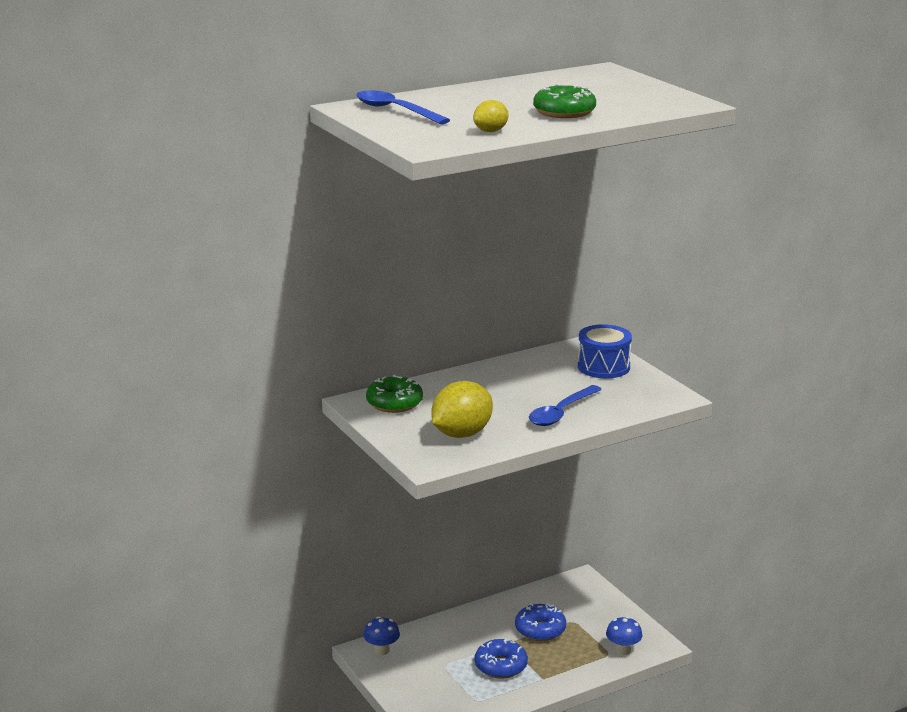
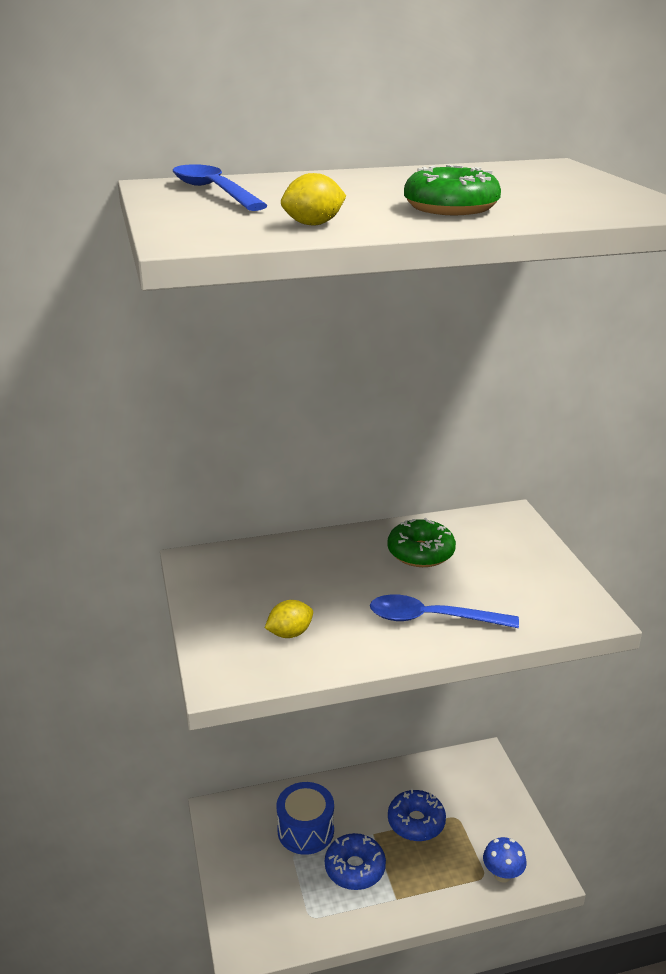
camera: 15 degrees right, 5 degrees up
blue mushroom [364,617,400,655] -> none
green donut [366,375,423,413] -> green donut moved to [387,518,456,567]
yellow lemon [431,381,493,438] -> yellow lemon [265,600,313,638], size x0.51
blue spoon [529,385,602,426] -> blue spoon turned 45 degrees clockwise [370,595,519,628]
blue drum [578,324,632,378] -> blue drum moved to [277,782,334,855]

